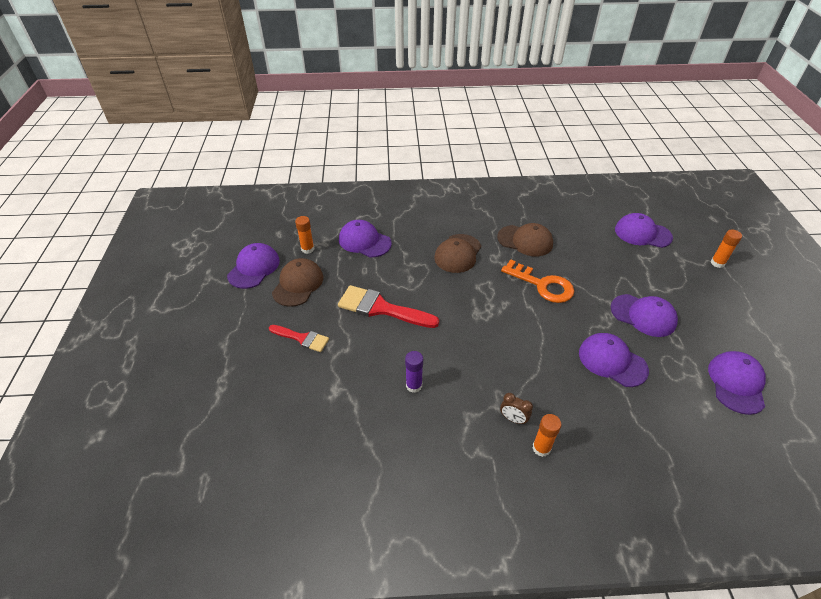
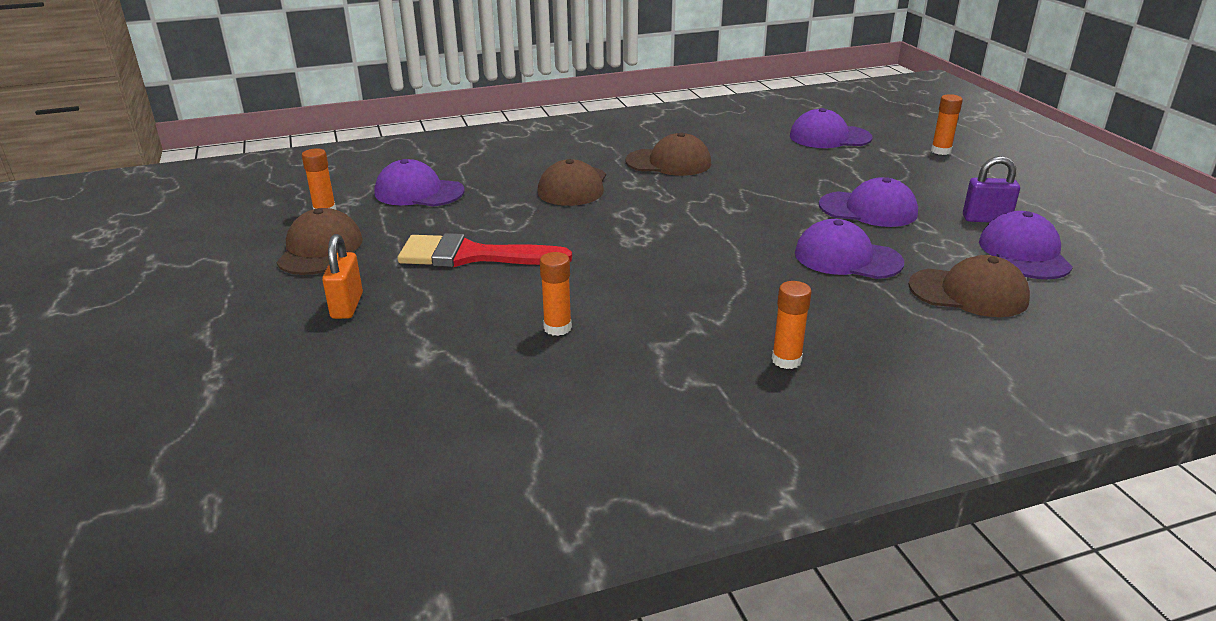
camera: 15 degrees left, 15 degrees down
purple cap [227,243,280,289] -> none
red brush [269,325,329,352] -> orange padlock [322,234,363,319]
purple glue stick [405,351,423,393] -> orange glue stick [540,252,572,336]
brown clock [500,393,533,425] -> none
orange key [501,259,574,303] -> none
none -> brown cap [908,255,1030,317]
none -> purple padlock [963,156,1020,222]

